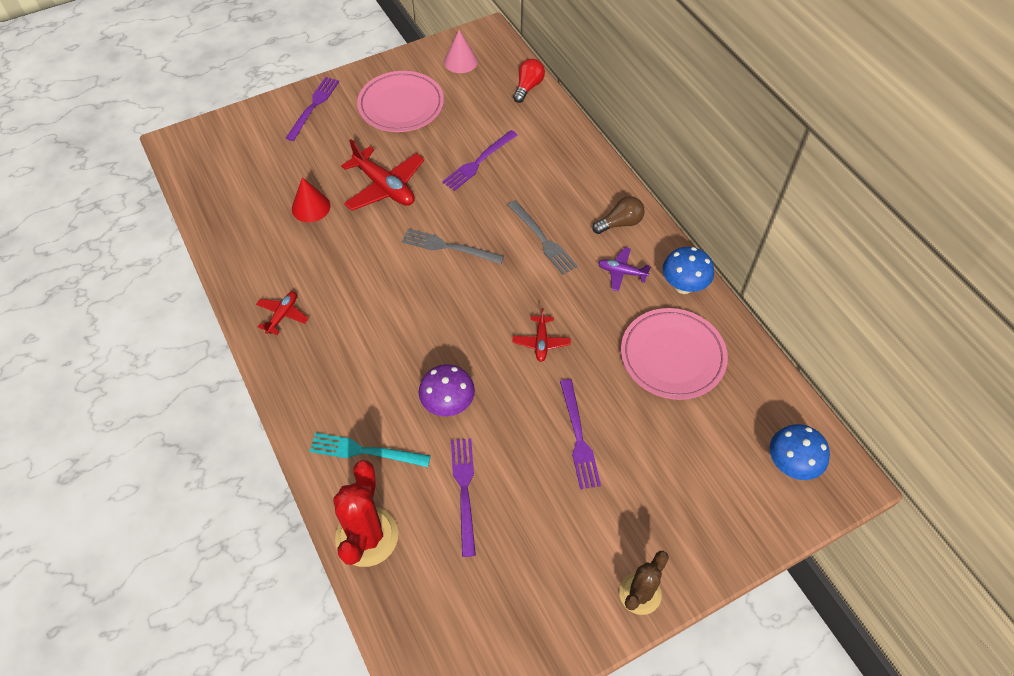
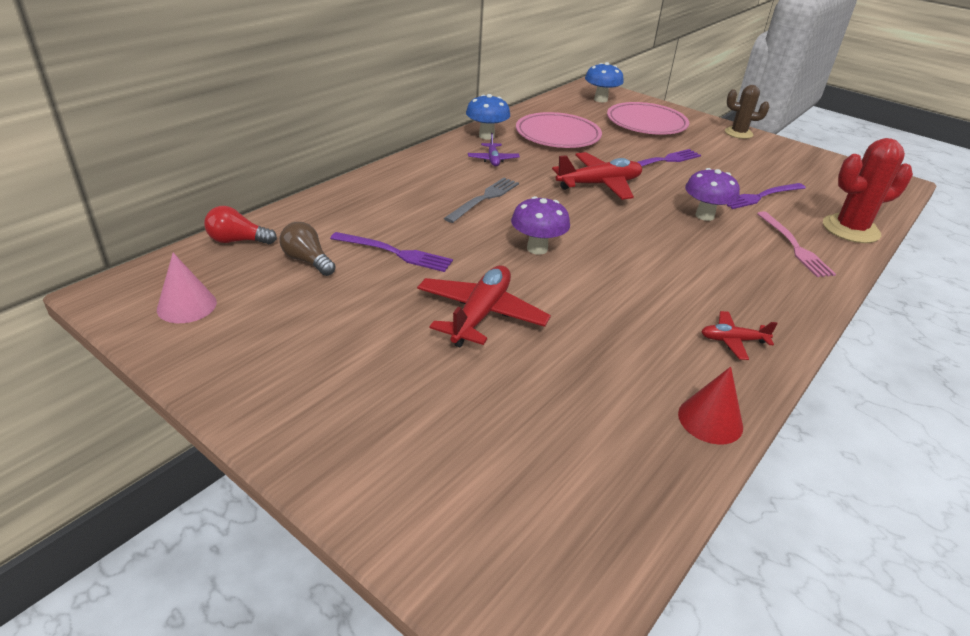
camera: 115 degrees left, 20 degrees down
purple fork [286,77,339,141] -> none
red cone [292,177,330,222] -> red cone moved to [678,367,743,445]
turquoise fork [309,433,431,467] -> pink fork [757,212,836,277]
pink plate [357,71,444,132] -> pink plate moved to [607,102,689,135]
grey fork [402,228,504,264] -> purple mushroom [511,196,570,255]
red plane [513,308,571,362] -> red plane [552,152,642,200], size x1.86
brown light bulb [592,196,645,234] -> brown light bulb moved to [280,222,336,276]

